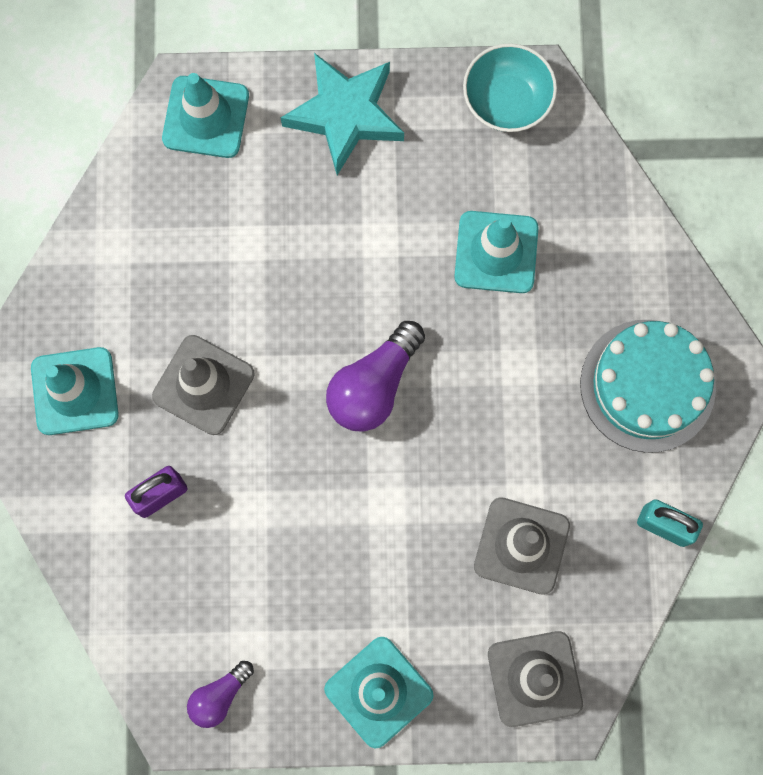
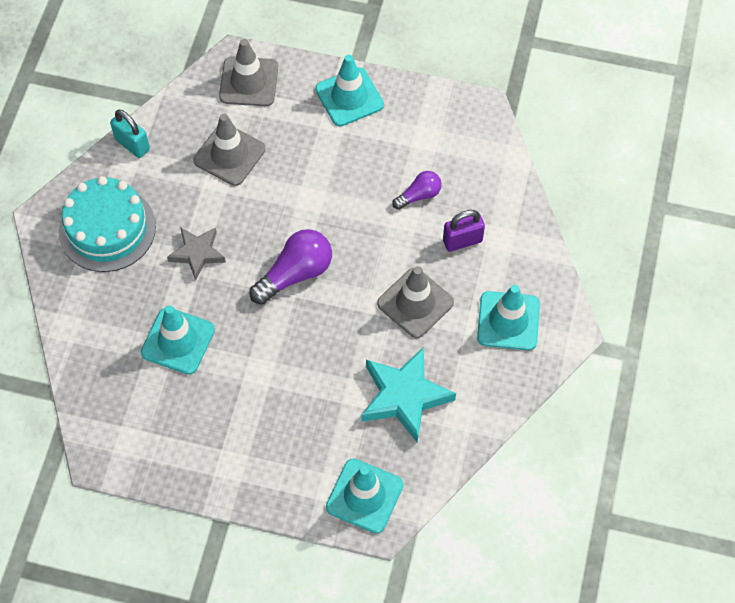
camera: 165 degrees left, 15 degrees down
purple light bulb [187,661,254,728] -> purple light bulb moved to [392,171,442,210]
turquoise star [281,53,404,175] -> turquoise star moved to [361,347,456,442]
turquoise bowl [463,43,557,132] -> none
none -> grey star [167,227,226,280]

